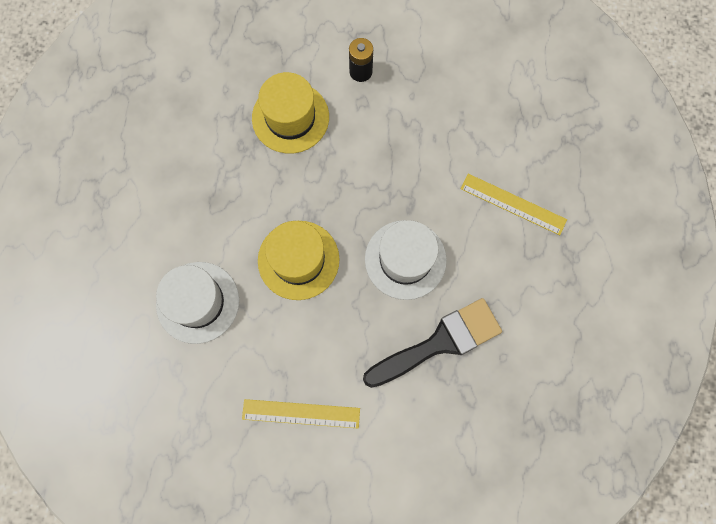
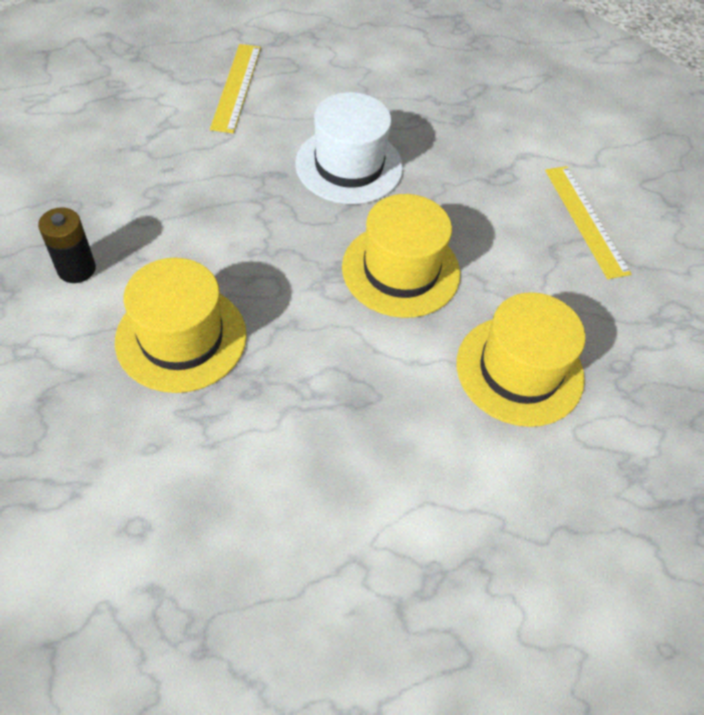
camera: 115 degrees left, 20 degrees down
white hat [156,262,239,344] -> yellow hat [457,292,586,427]
black brush [363,298,502,388] -> none

